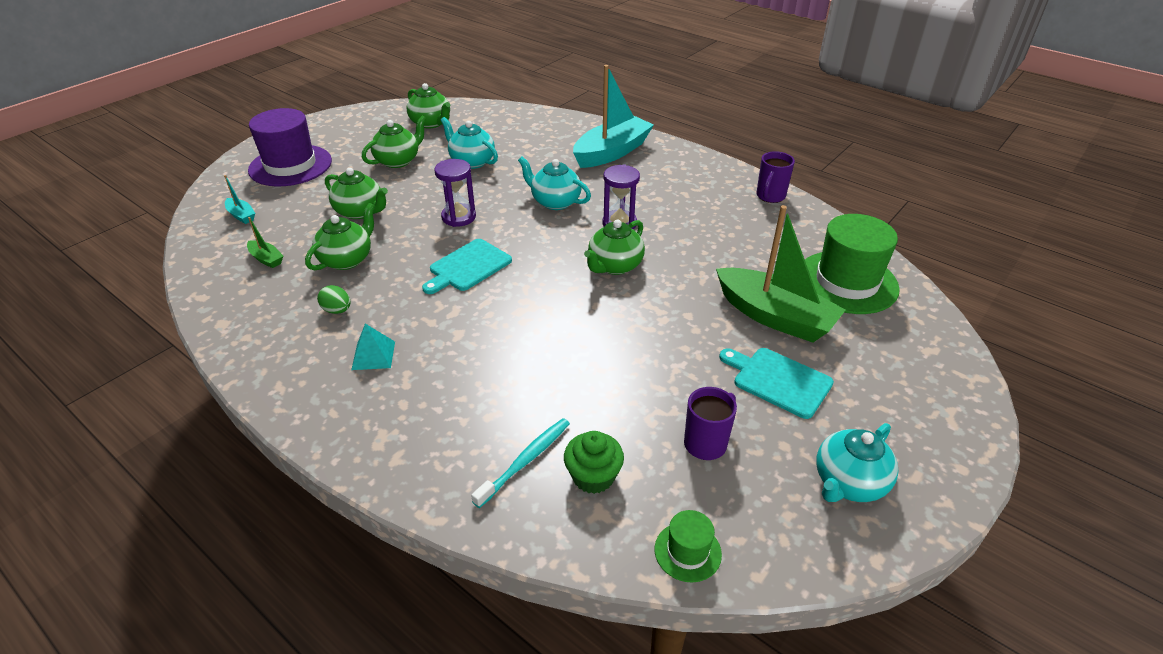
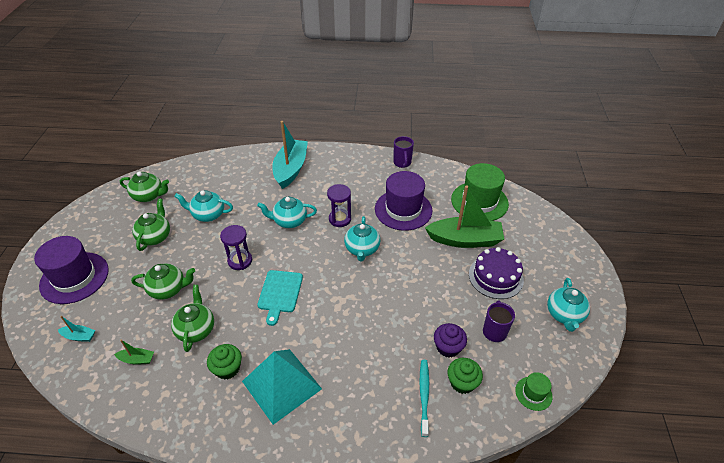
camera: 35 degrees left, 5 degrees up
green egg [317,285,351,314] -> green cupcake [207,344,242,380]
turquoise pyramid [351,324,395,370] -> turquoise pyramid [242,349,322,425], size x2.20
green teapot [584,219,645,275] -> turquoise teapot [344,216,380,261]
turquoise cutting board [719,348,834,419] -> purple cake [469,247,524,299]
none -> purple hat [375,171,432,231]
none -> purple cupcake [434,323,467,357]

